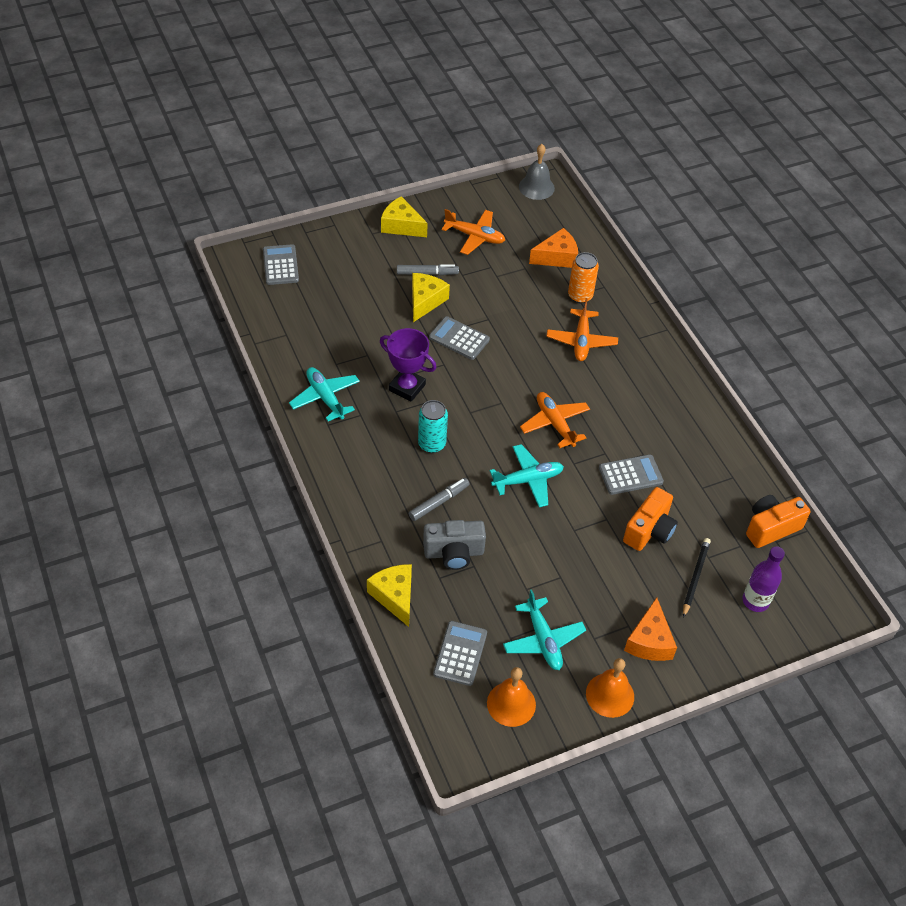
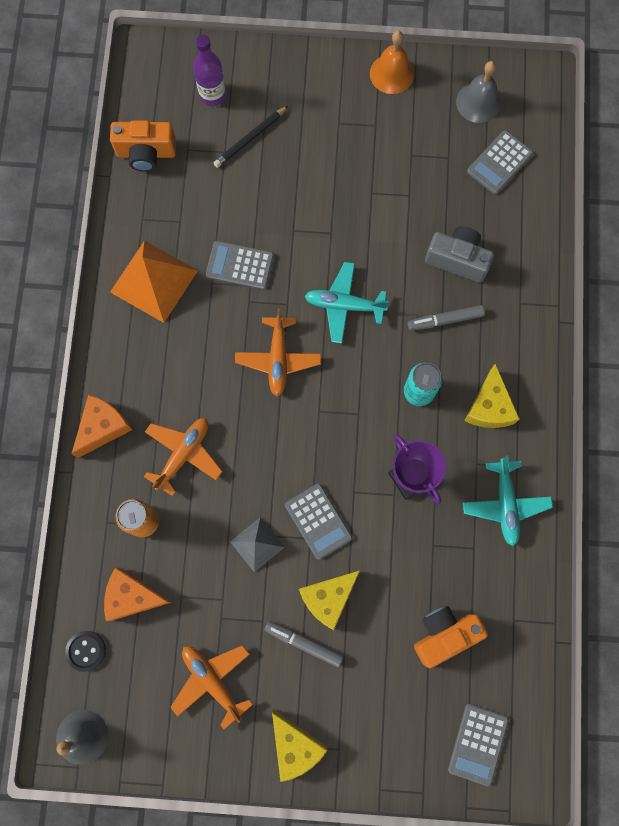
camera: 150 degrees left, 25 degrees up
yellow cheese [367,564,412,627] -> yellow cheese moved to [464,363,520,428]
orange bell [487,667,536,727] -> grey bell [456,61,501,123]
turquoise plane [503,589,586,670] -> none
orange camera [623,487,678,551] -> orange camera moved to [414,606,488,668]
orange cheese [624,598,677,661] -> orange cheese moved to [71,395,132,458]
none -> black button [65,631,106,672]
none -> orange pyramid [110,240,198,323]
none -> grey pyramid [230,517,285,572]

